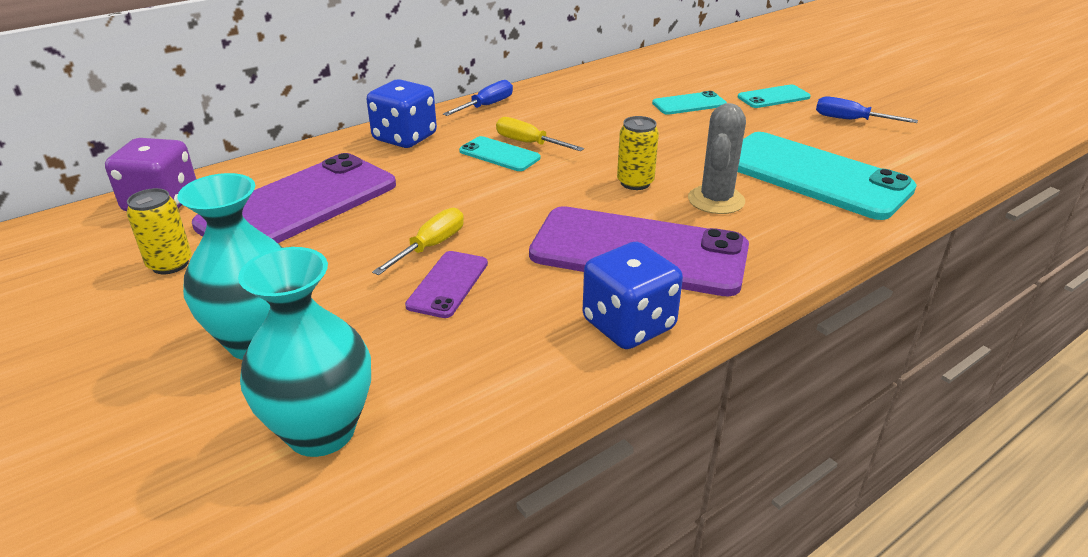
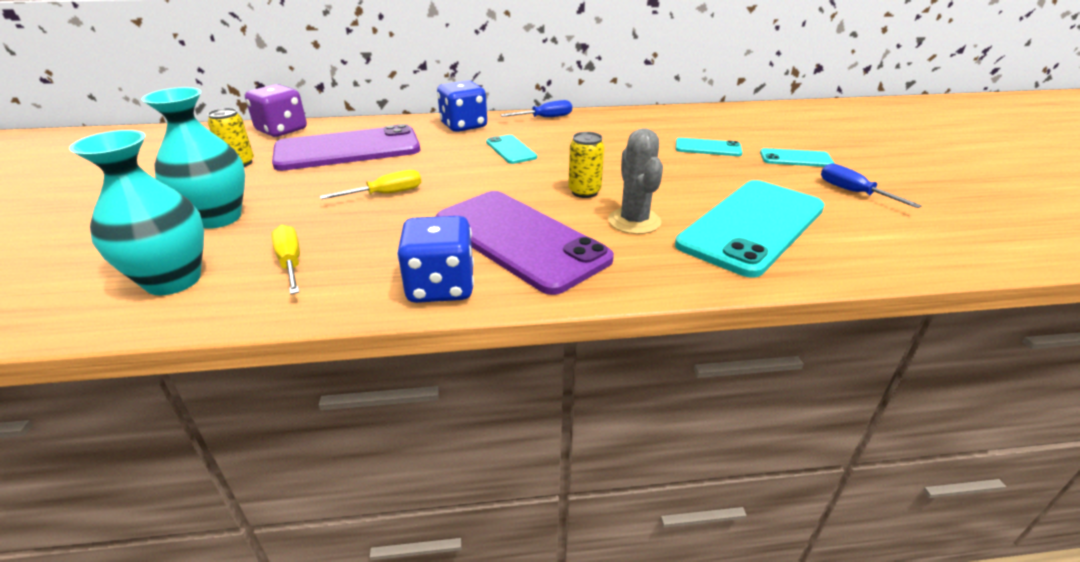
camera: 30 degrees right, 0 degrees up
purple phone [405,251,488,318] -> none
yellow screwdriver [496,117,584,151] -> yellow screwdriver moved to [271,225,300,295]
grey cactus [688,103,746,214] -> grey cactus turned 60 degrees counterclockwise [608,128,663,234]
turquoise phone [738,132,917,220] -> turquoise phone turned 60 degrees clockwise [675,180,825,278]

